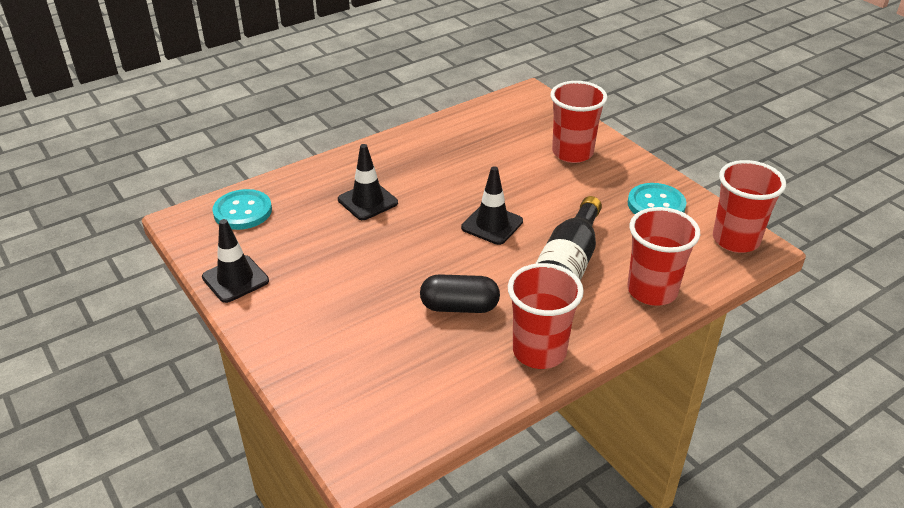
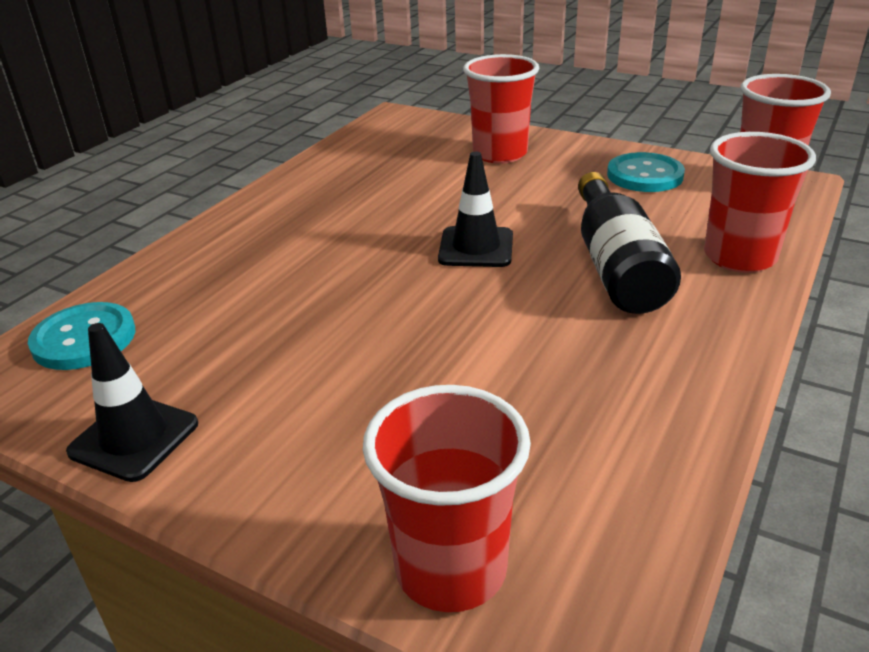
camera: 25 degrees left, 5 degrees down
black traffic cone [338,144,398,220] -> none
black capsule [420,274,500,313] -> none
red cup [508,263,584,369] -> red cup moved to [363,385,531,612]

